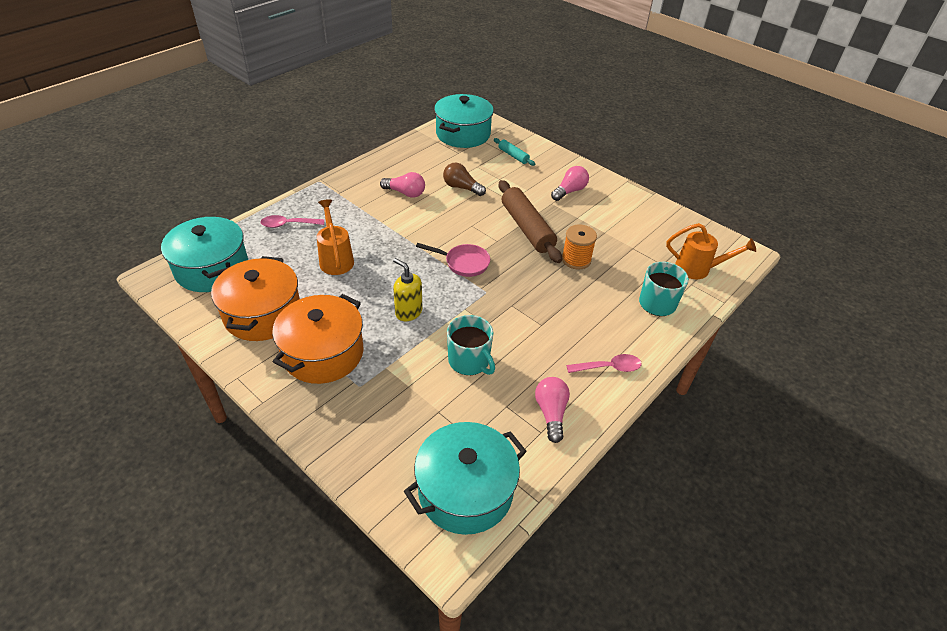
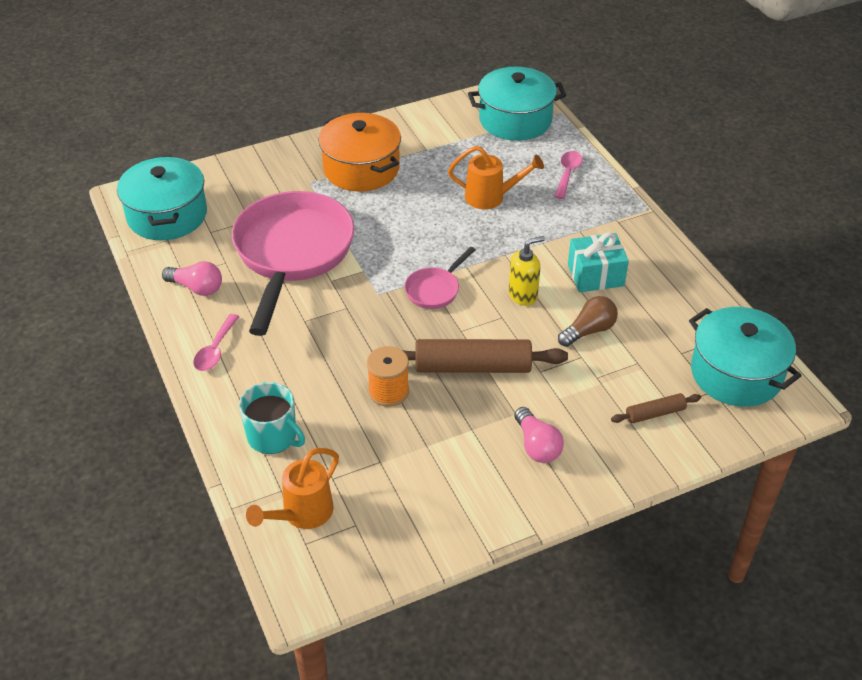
camera: 115 degrees right, 0 degrees up
orange pot [211,256,300,341] -> none
pink light bulb [380,172,425,198] -> turquoise gift [568,232,629,292]
yellow soap dispenser [393,258,422,321] -> yellow soap dispenser moved to [509,236,545,306]
turquoise mug [447,315,495,375] -> pink pan [232,191,355,336]
turquoise rolling pin [494,138,535,166] -> brown rolling pin [611,393,701,423]

